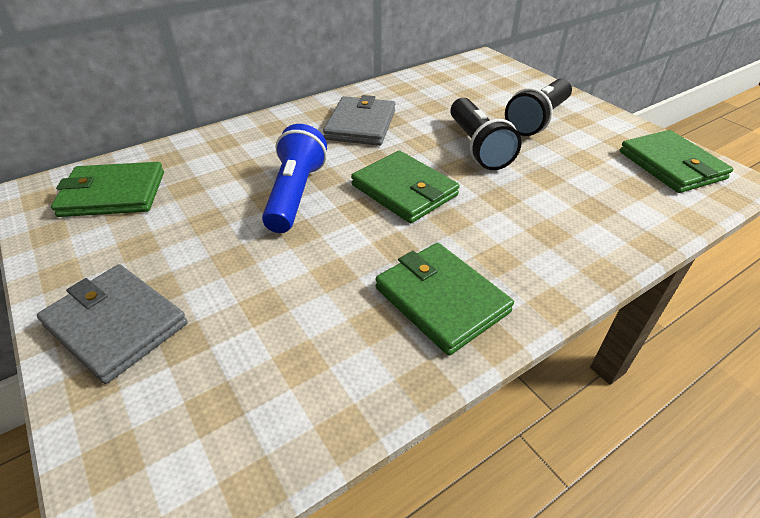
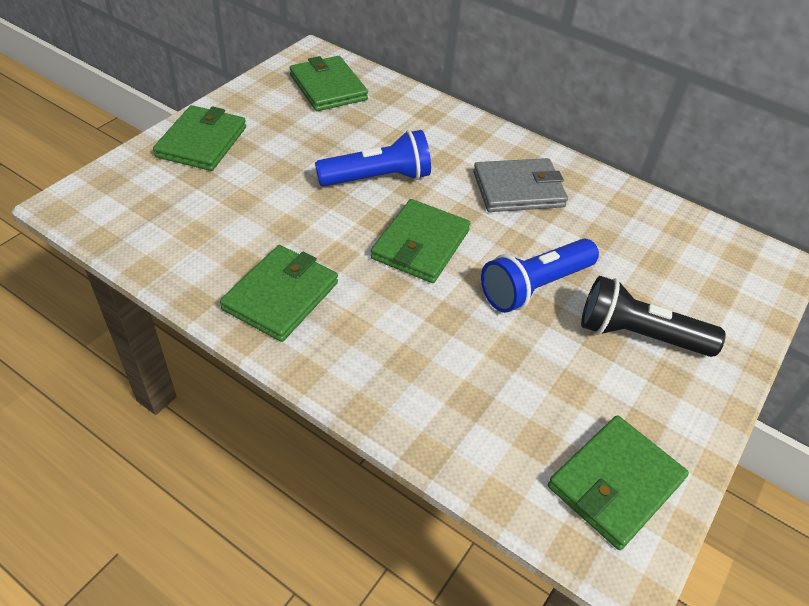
camera: 65 degrees right, 5 degrees up
grey wallet [37,264,188,384] -> green wallet [153,105,246,171]
black flashlight [450,98,522,170] -> blue flashlight [481,239,599,313]

